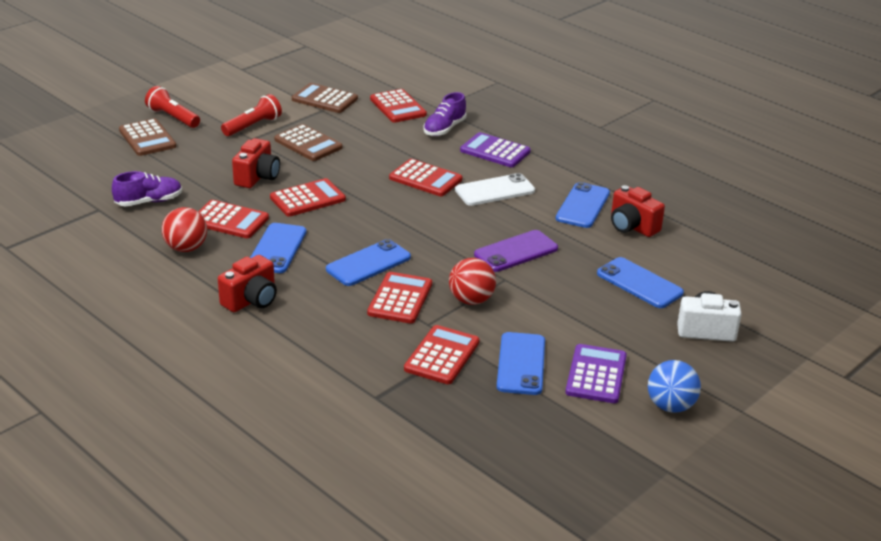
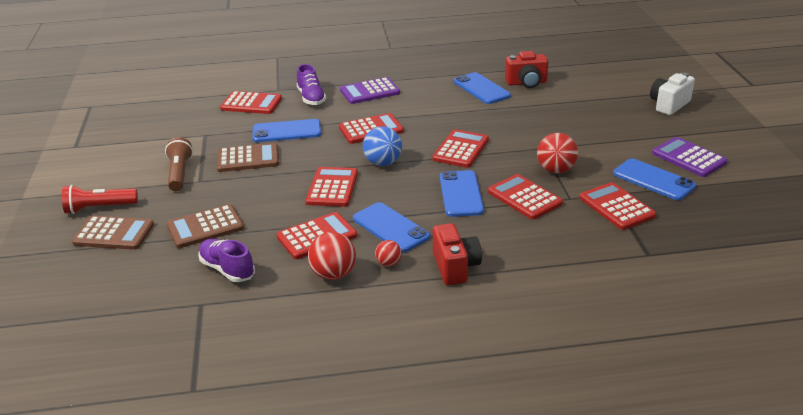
camera: 50 degrees left, 0 degrees up
purple shoe [112,171,182,206] -> purple shoe turned 60 degrees counterclockwise [198,239,255,282]
red flashlight [221,94,282,136] -> brown flashlight [165,137,193,191]
red camera [232,138,280,188] -> none
brown calculator [292,83,358,113] -> brown calculator moved to [167,204,244,248]
white phone [455,173,535,206] -> none
purple phone [474,230,558,272] -> none
blue phone [597,257,684,308] -> blue phone moved to [252,119,321,142]
blue ball [648,360,701,413] -> blue ball moved to [363,126,402,166]
none -> red ball [375,240,402,267]
none -> red calculator [432,129,489,168]

